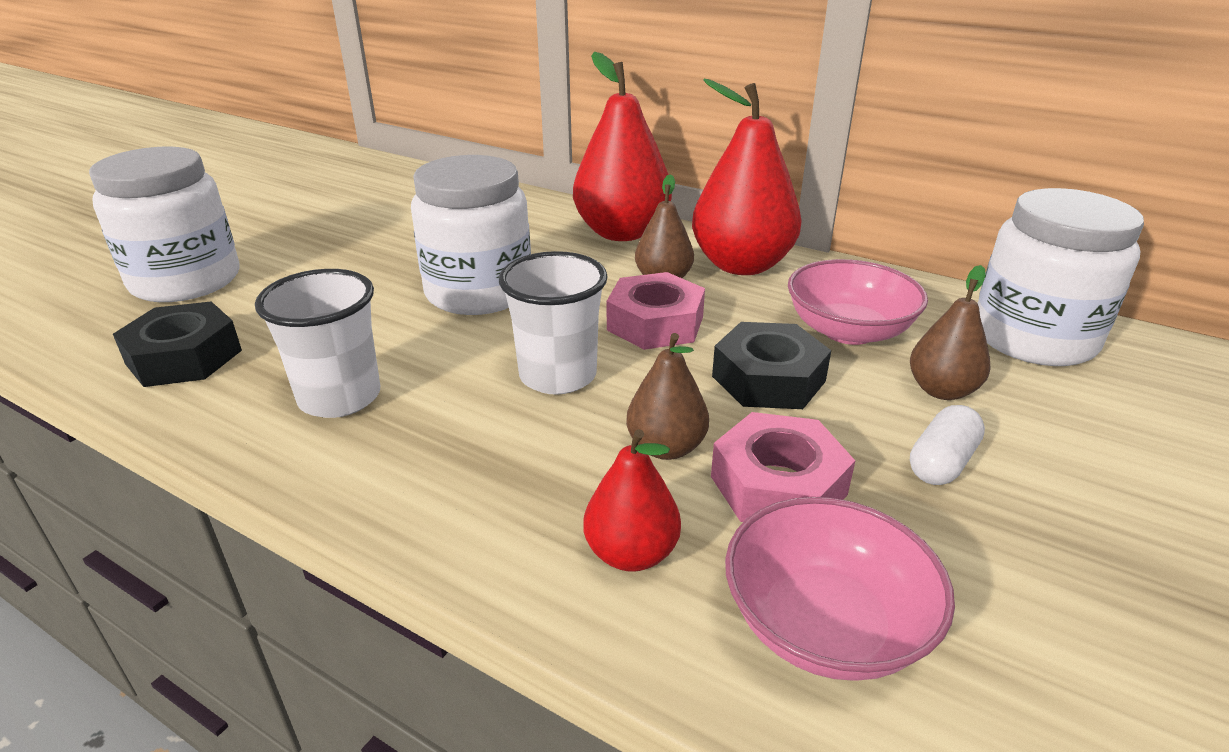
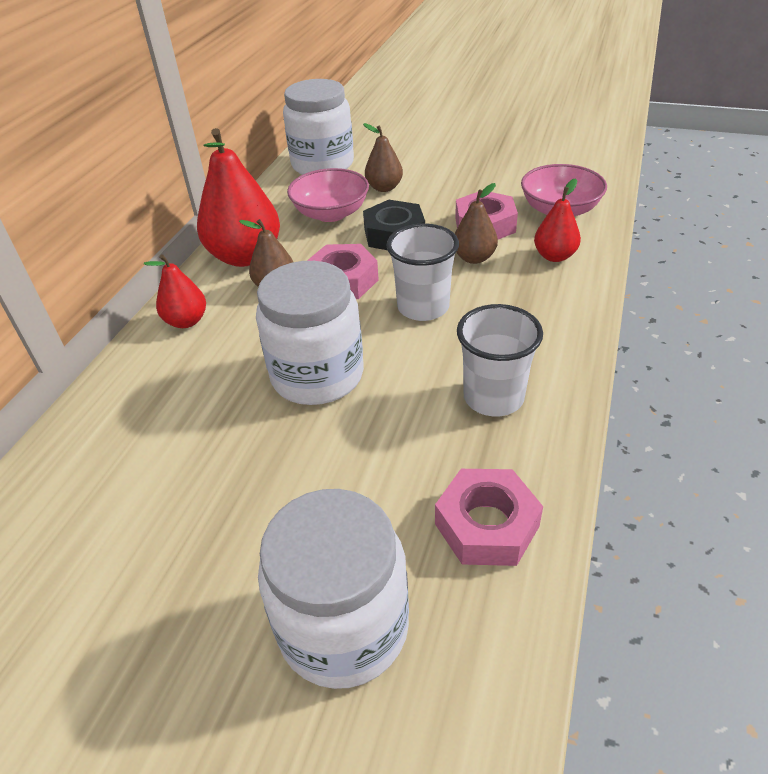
camera: 100 degrees left, 10 degrees up
black nut [113,302,242,387] -> pink nut [435,469,543,566]
red pear [573,52,672,241] -> red pear [144,254,206,328], size x0.54
white capsule [910,405,985,485] -> none

